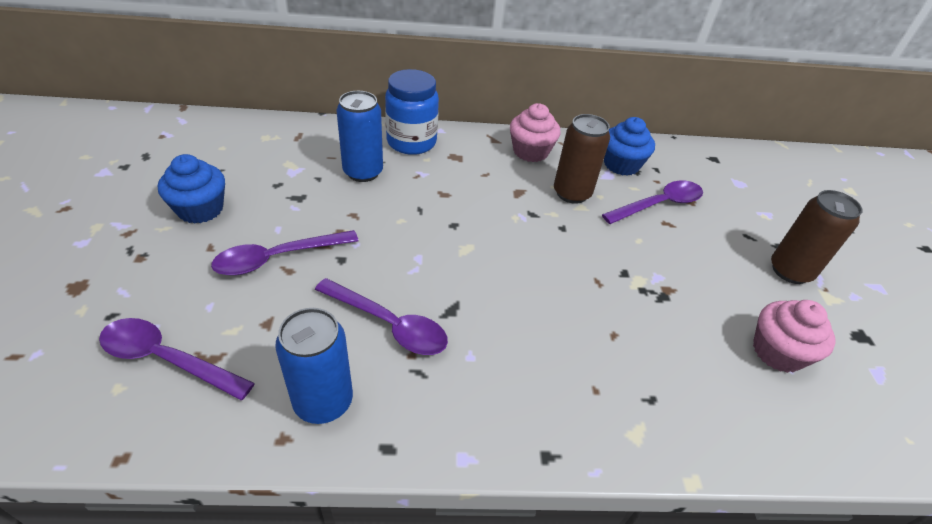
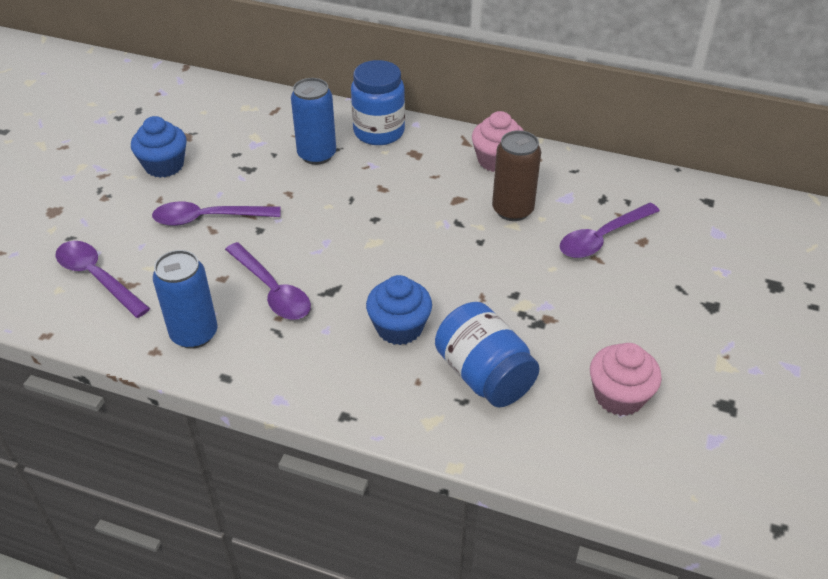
camera: 25 degrees right, 0 degrees up
purple spoon [602,181,703,224] -> purple spoon turned 150 degrees clockwise [560,203,660,258]
blue cupcake [604,117,655,176] -> blue cupcake moved to [366,275,432,345]
brown can [771,190,863,284] -> none
none -> blue jar [435,302,540,408]

